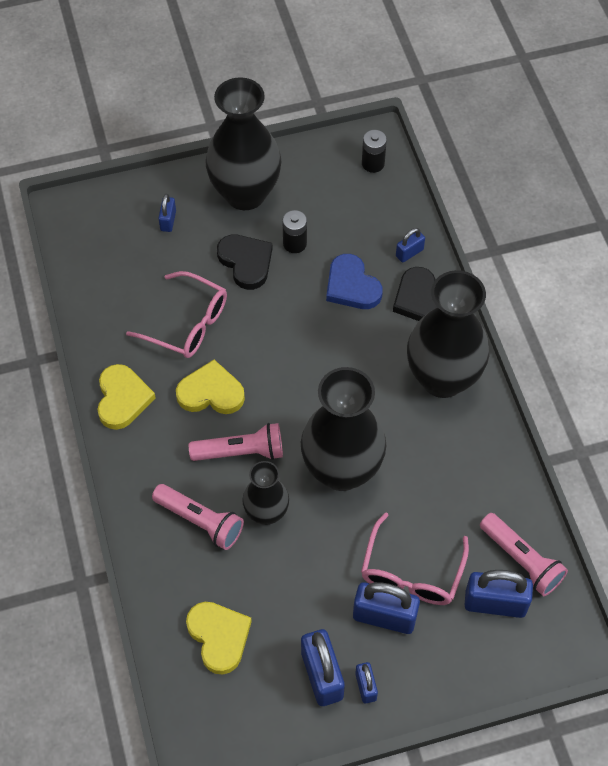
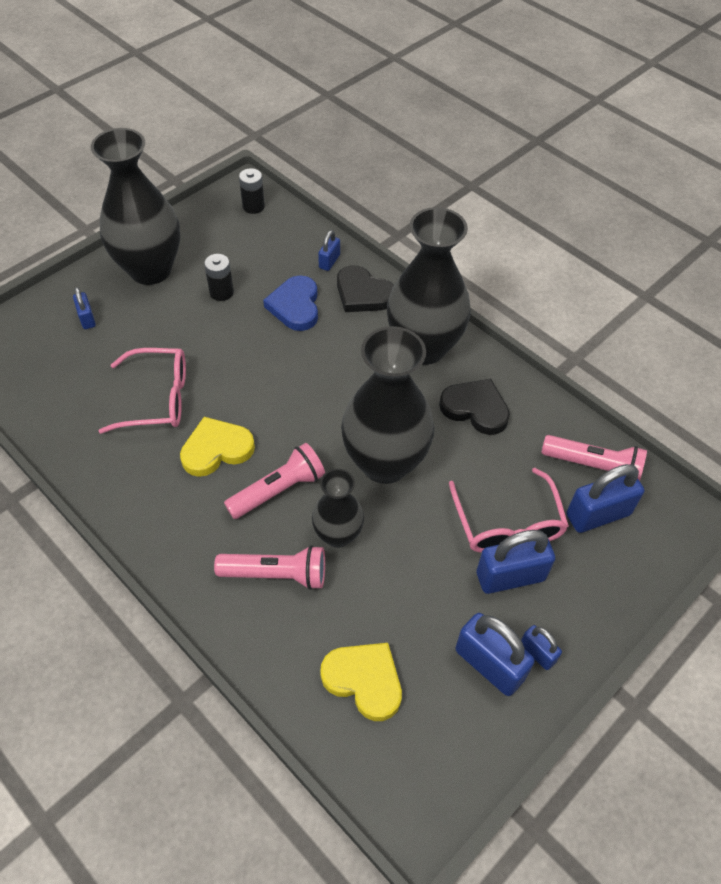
camera: 30 degrees left, 5 degrees down
yellow heart [97,364,156,430] -> none
black heart [217,235,273,290] -> black heart moved to [439,379,510,435]
blue heart [326,254,383,309] -> blue heart turned 60 degrees clockwise [263,275,318,331]

